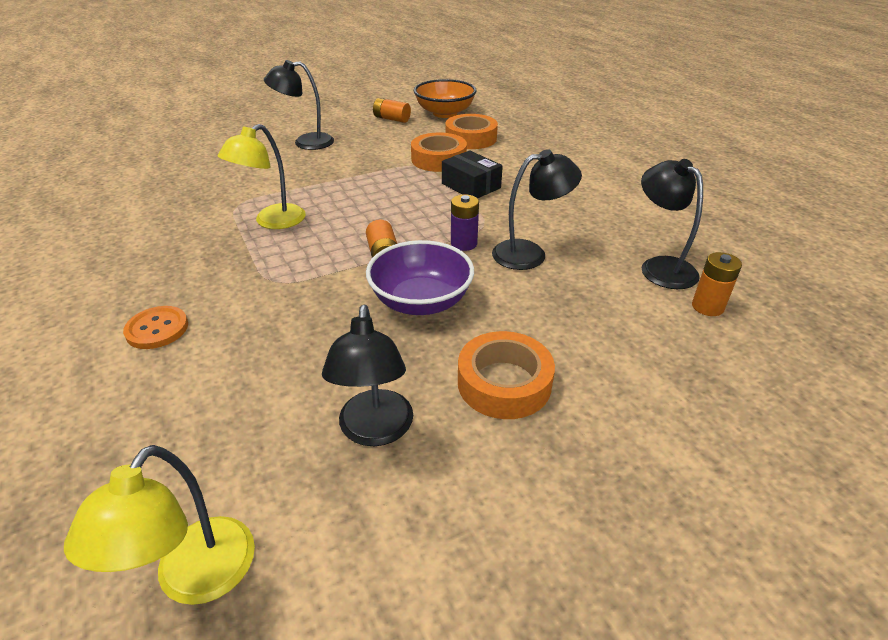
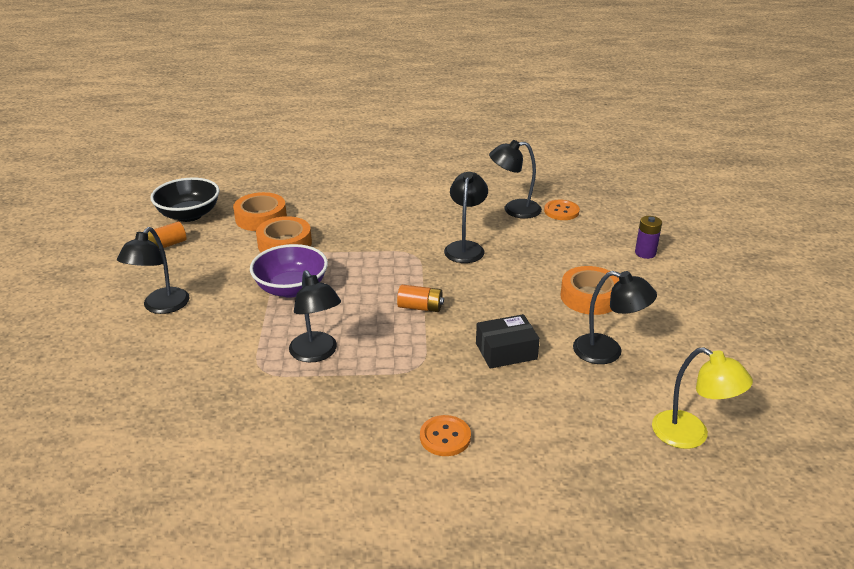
camera: 65 degrees left, 5 degrees down
yellow lamp [218,124,306,229] -> black lamp [289,270,341,362]
purple bowl [366,240,474,315] -> purple bowl moved to [250,244,328,298]
orange bowl [414,79,477,118] -> black bowl [150,178,220,222]
black box [442,150,503,198] -> black box moved to [476,314,540,369]
purple battery [451,194,479,251] -> purple battery moved to [635,216,662,259]
orange battery [692,252,742,316] -> orange button [544,200,580,220]

